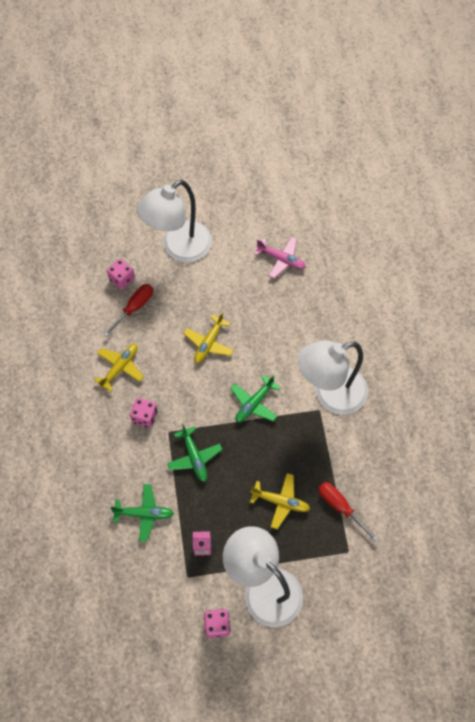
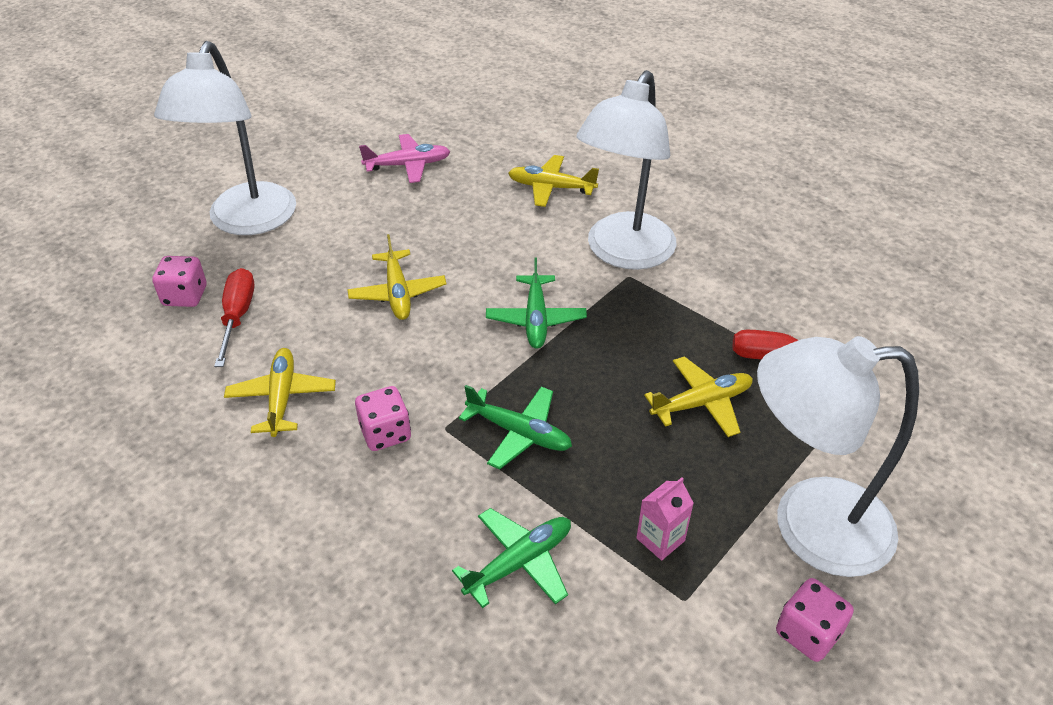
camera: 40 degrees left, 20 degrees down
none -> yellow plane [508,155,599,207]

